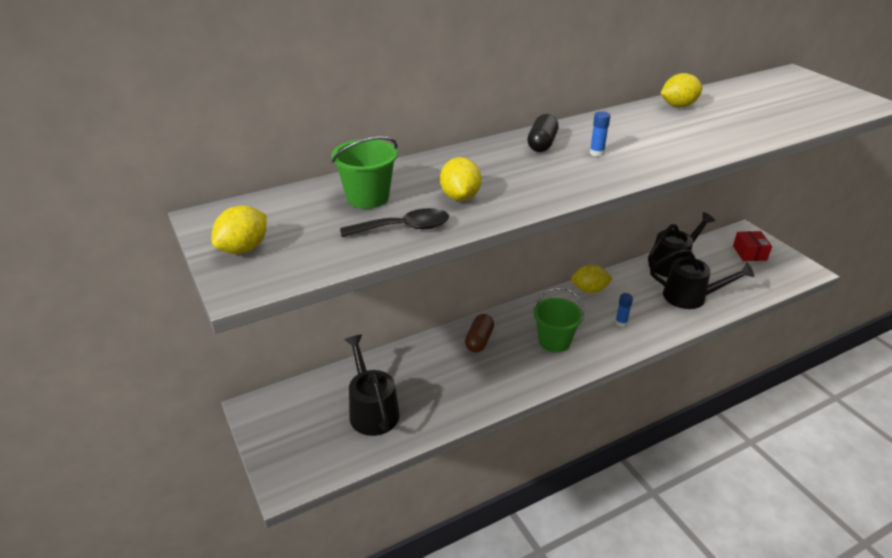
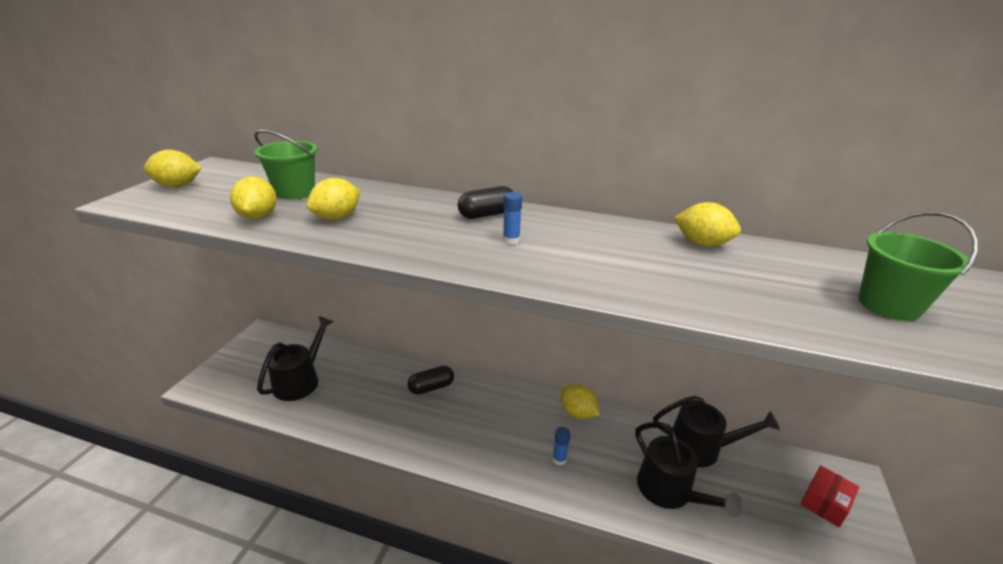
camera: 45 degrees right, 5 degrees down
black spoon [340,208,449,237] -> yellow lemon [230,176,277,219]
brown capsule [465,314,494,352] -> black capsule [407,366,454,395]
green bucket [534,287,584,352] -> green bucket moved to [859,211,978,321]

